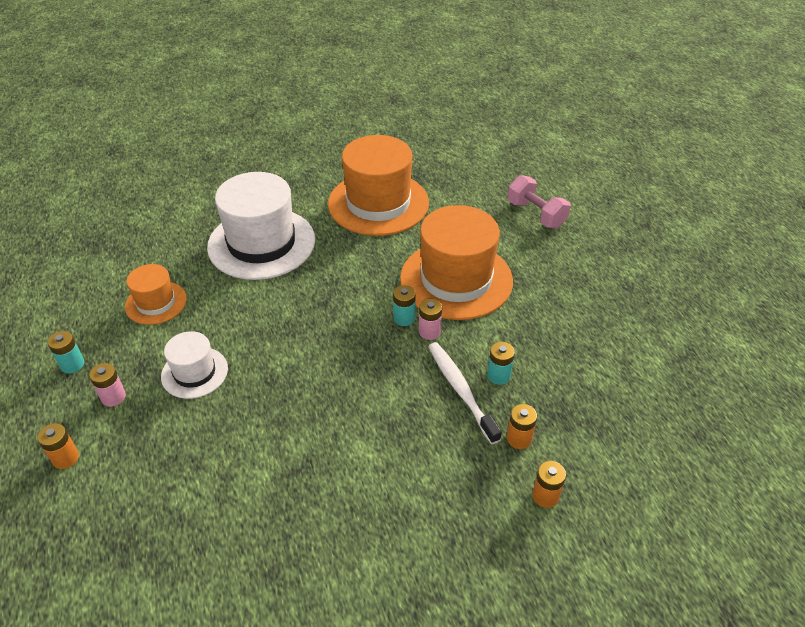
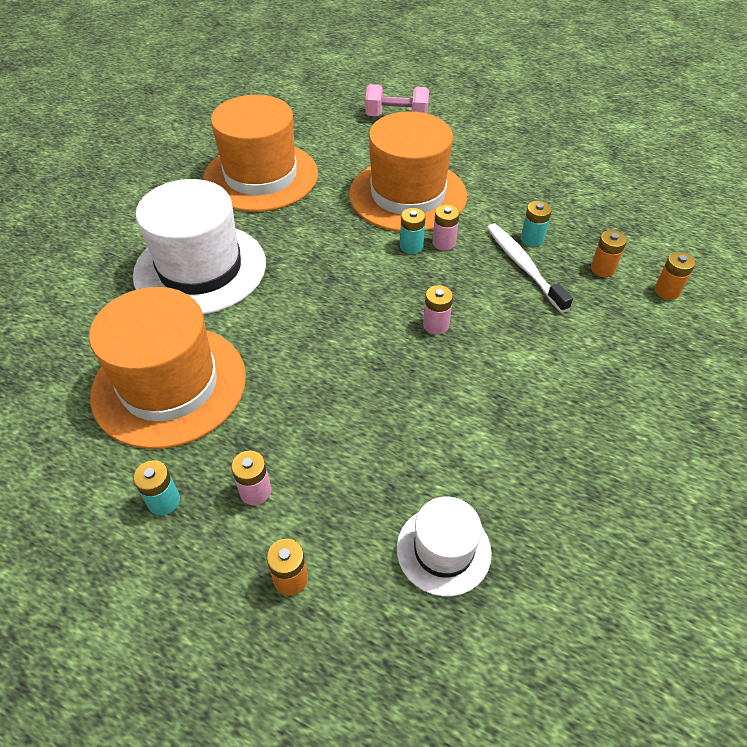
camera: 45 degrees left, 5 degrees up
orange hat [125,264,187,325] -> orange hat [89,287,246,449], size x1.92
white hat [161,331,228,399] -> white hat moved to [397,497,492,597]
white toothbrush [429,342,502,444] -> white toothbrush turned 45 degrees clockwise [487,223,573,313]
none -> pink battery [423,285,453,335]

